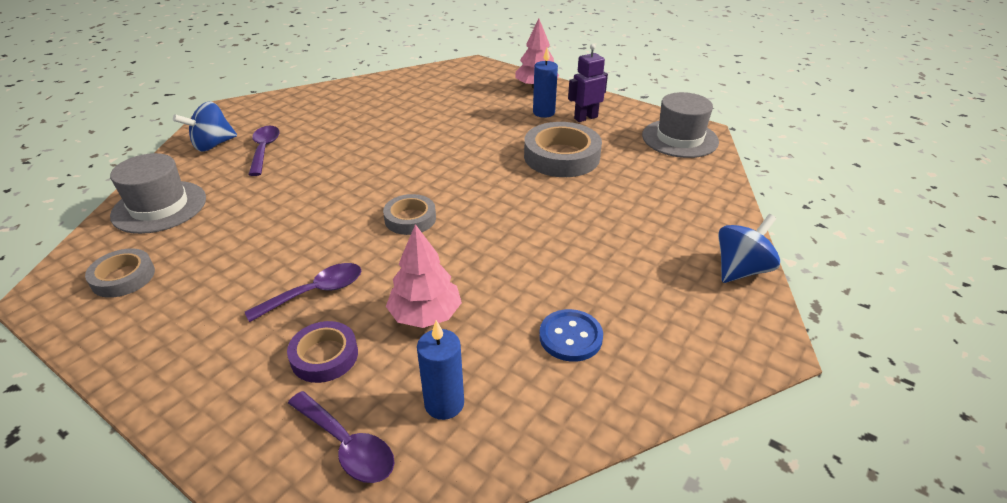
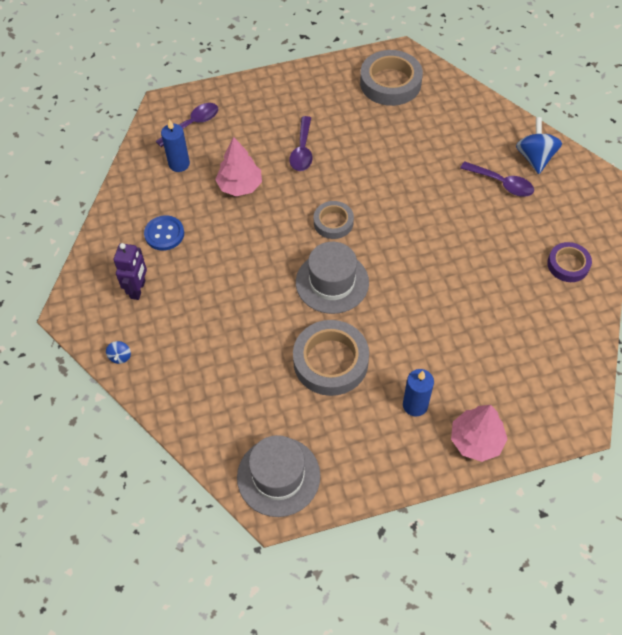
camera: 130 degrees right, 20 degrees up
grey tape [85,248,155,298] -> grey tape [360,50,423,106], size x1.71
grey hat [110,153,206,234] -> grey hat moved to [296,242,369,314]
purple tape [287,321,358,383] -> purple tape moved to [547,242,592,282]
purple spoon [288,391,394,483] -> purple spoon turned 150 degrees clockwise [156,103,218,147]
purple robot [568,44,608,122] -> purple robot moved to [114,243,147,300]
blue spinning top [718,214,780,283] -> blue spinning top [106,341,131,364], size x0.49

